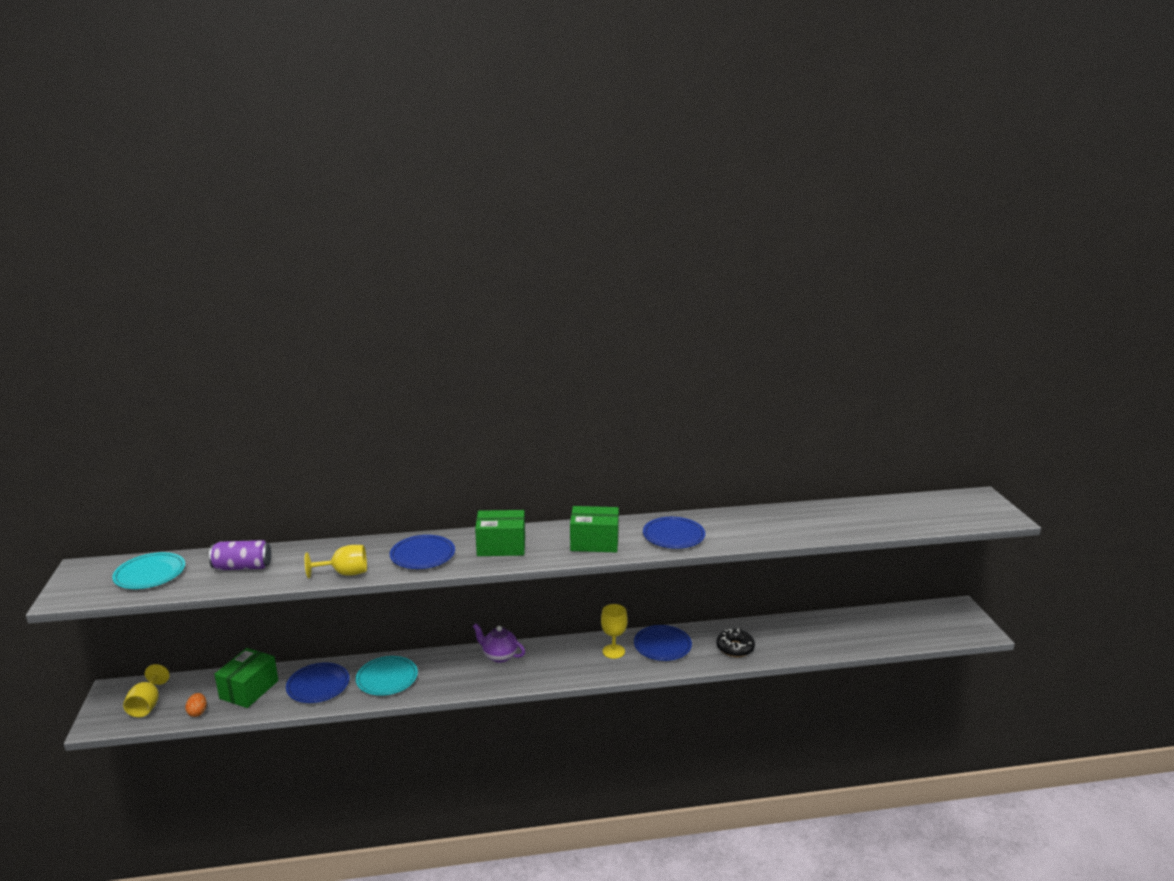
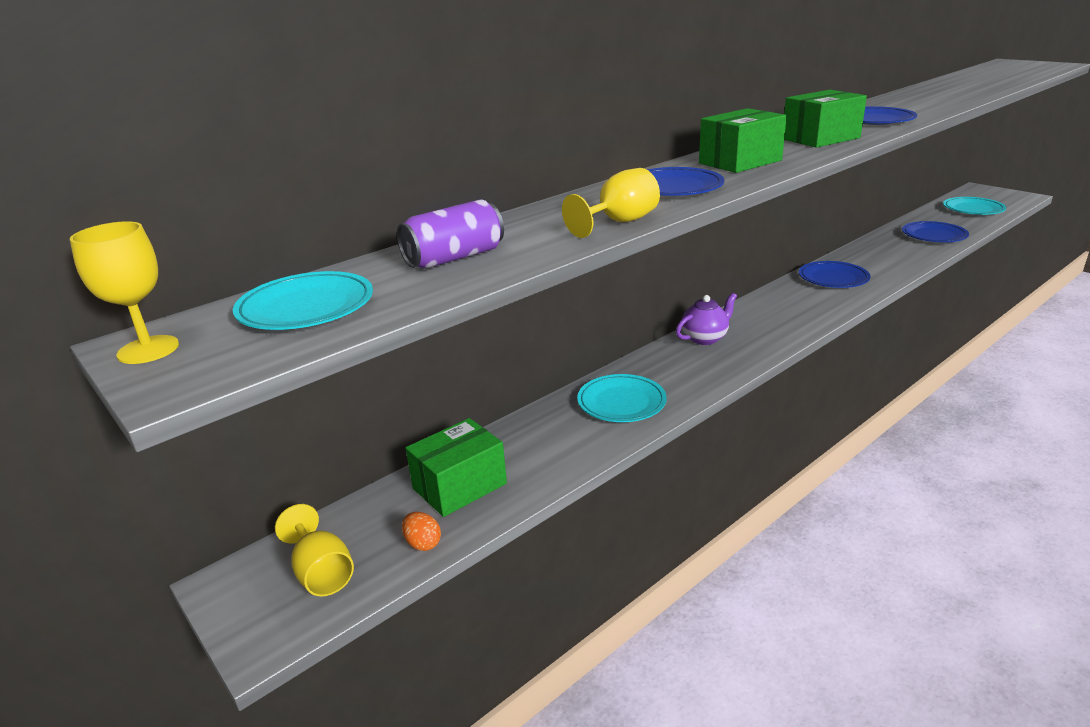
camera: 30 degrees left, 5 degrees up
green box [214,648,278,708] -> green box turned 60 degrees clockwise [405,418,507,517]
blue plate [286,662,350,703] -> blue plate moved to [902,221,969,242]
purple teapot [473,624,525,663] -> purple teapot turned 150 degrees clockwise [676,293,737,345]
yellow goblet [601,604,628,659] -> yellow goblet moved to [70,221,179,364]
black donut [716,628,755,657] -> none
none -> turquoise plate [943,197,1006,215]

